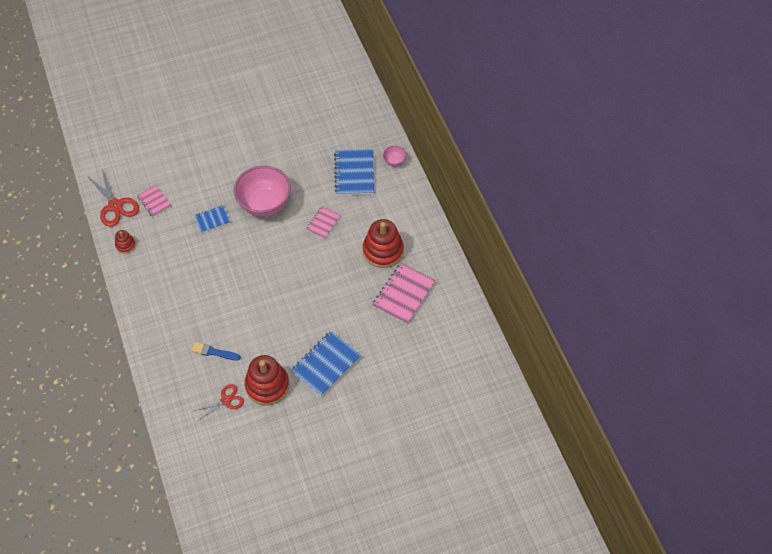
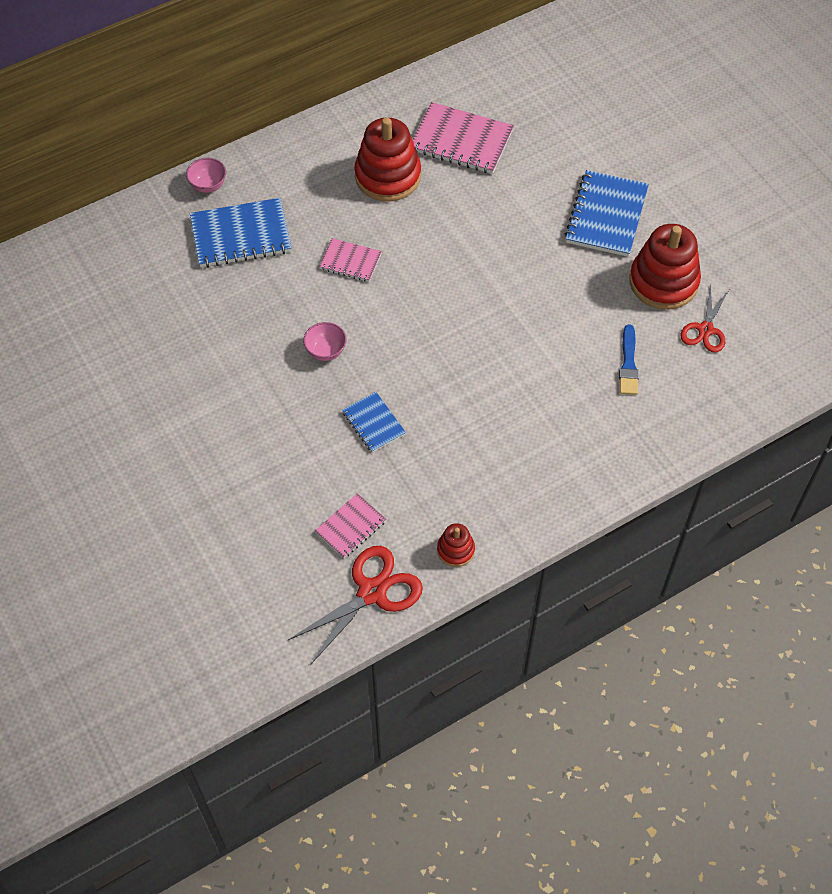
camera: 100 degrees left, 0 degrees up
red scissors [193,384,244,421] -> red scissors turned 120 degrees counterclockwise [681,284,729,353]
pink bowl [234,166,291,217] -> pink bowl [303,322,347,361], size x0.42
blue notebook [291,331,361,397] -> blue notebook turned 75 degrees clockwise [565,170,649,257]

